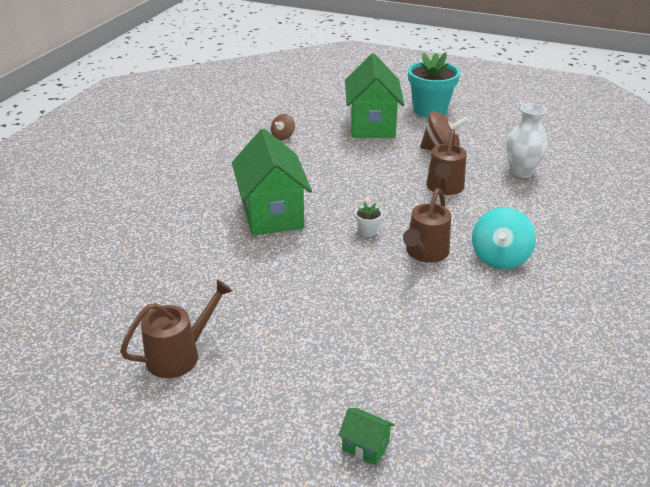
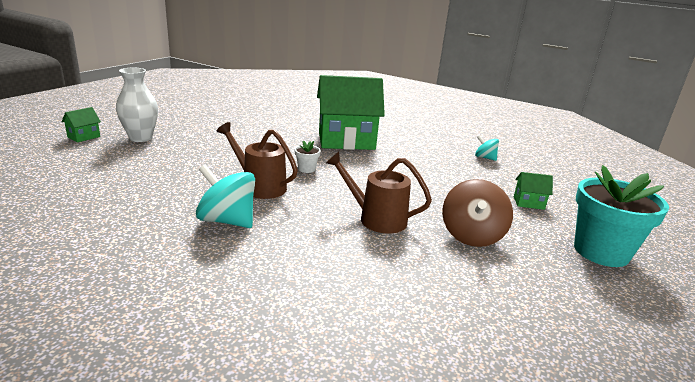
camera: 95 degrees right, 10 degrees down
brown watering can [120,279,233,378] -> none
brown spinning top [271,114,295,140] -> turquoise spinning top [475,135,499,161]
green house [345,54,404,138] -> green house [514,172,553,210], size x0.40
white vase [506,103,547,178] -> white vase moved to [116,68,158,142]

